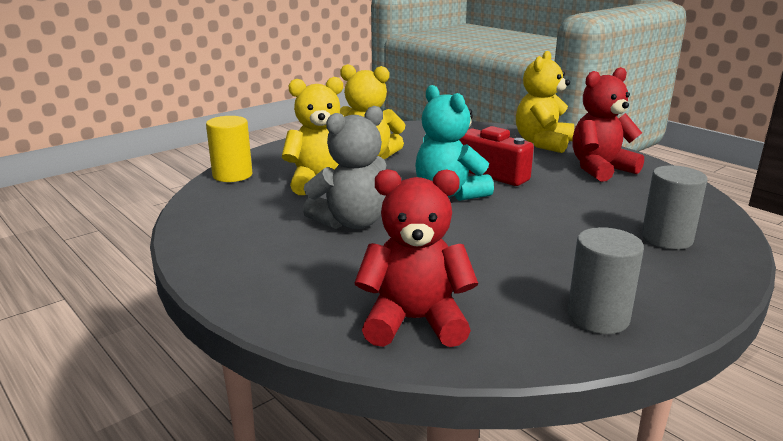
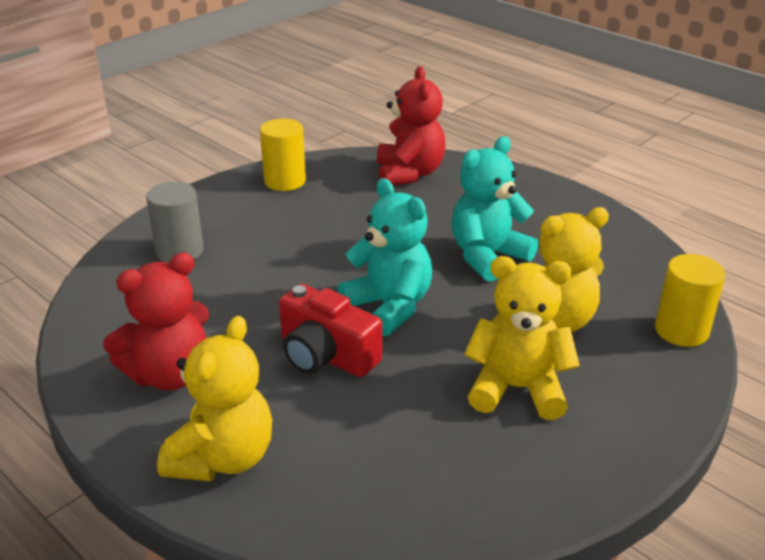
camera: 175 degrees right, 10 degrees up
grey teddy bear [303,106,386,229] -> turquoise teddy bear [452,136,538,282]
red teddy bear [355,169,478,347] -> red teddy bear turned 90 degrees counterclockwise [377,66,446,186]
grey cylinder [567,227,644,334] -> yellow cylinder [260,118,306,191]

